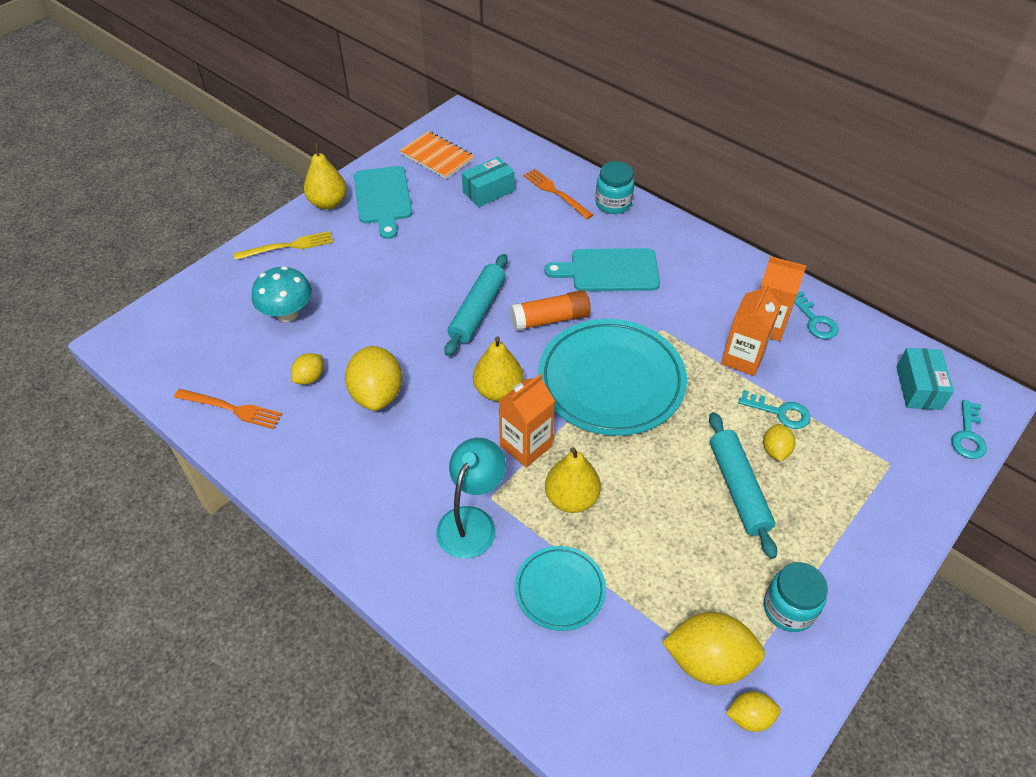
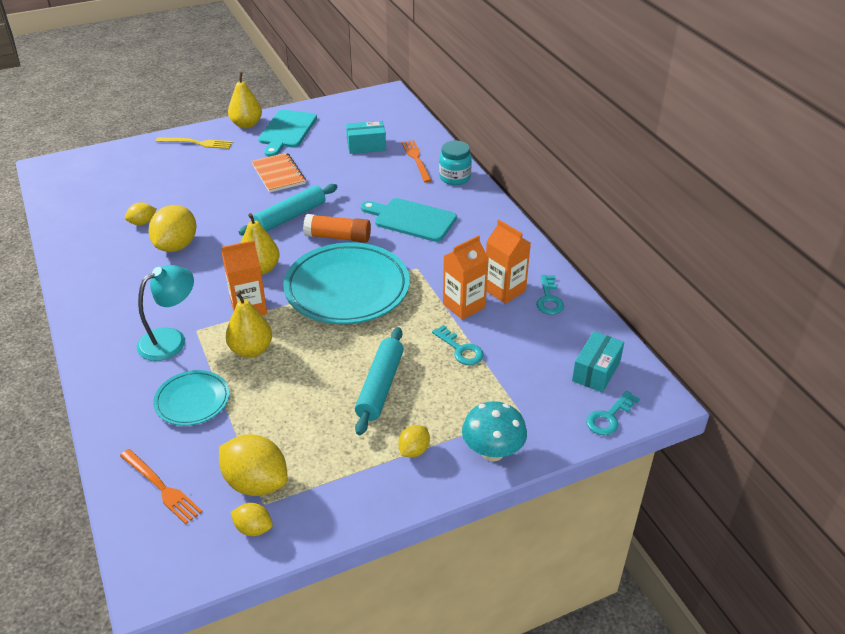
camera: 25 degrees right, 10 degrees down
orange fork [174,389,282,429] -> orange fork moved to [120,449,203,524]
turquoise mushroom [252,266,312,322] -> turquoise mushroom moved to [462,401,527,461]
orange notebook [400,131,474,179] -> orange notebook moved to [252,153,306,193]
yellow lemon [763,424,796,461] -> yellow lemon moved to [398,425,430,458]
turquoise jar [764,562,828,632] -> none

